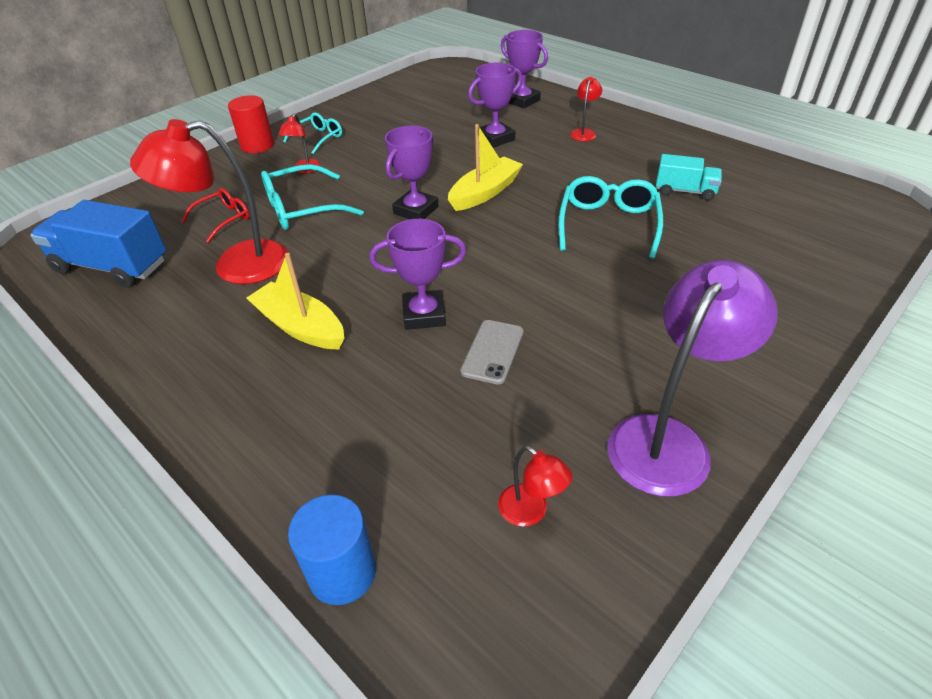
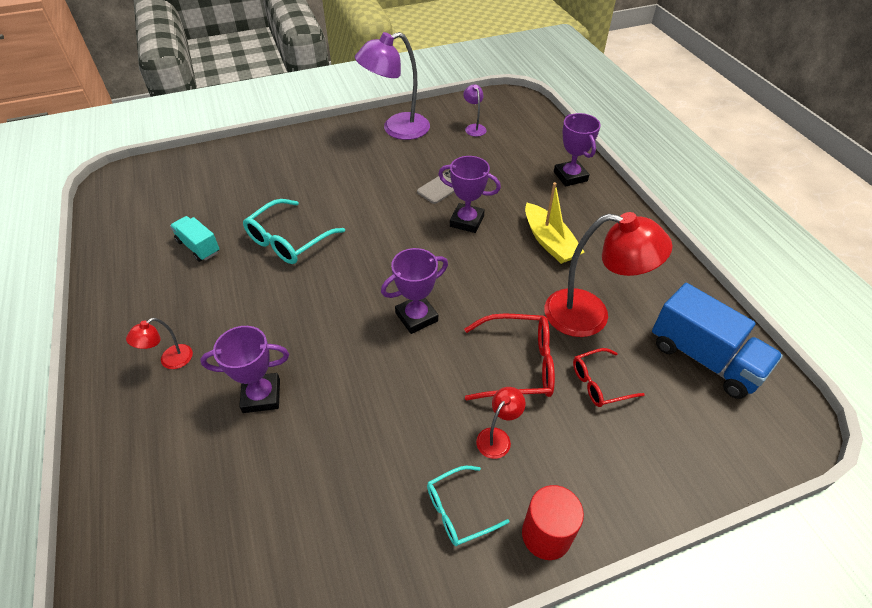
camera: 155 degrees left, 5 degrees up
turquoise glasses [261,164,364,230] -> red glasses [464,313,555,401]
blue cylinder [288,495,376,605] -> none
yellow boat [448,124,523,211] -> none
red lamp [498,445,572,527] -> purple lamp [463,84,486,137]
purple trophy [501,30,548,109] -> purple trophy moved to [554,113,601,187]

